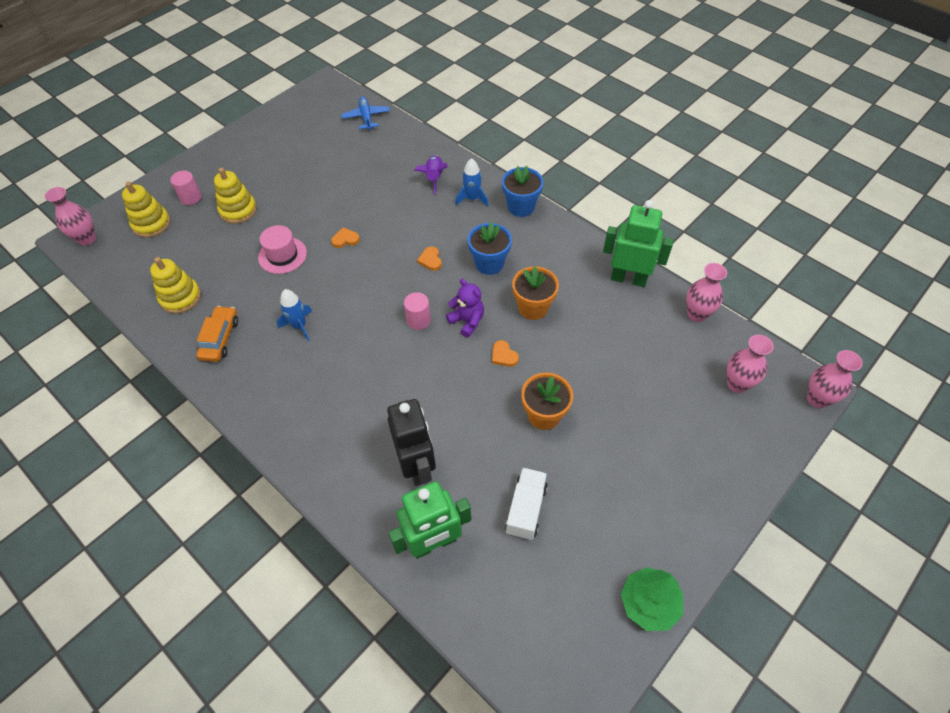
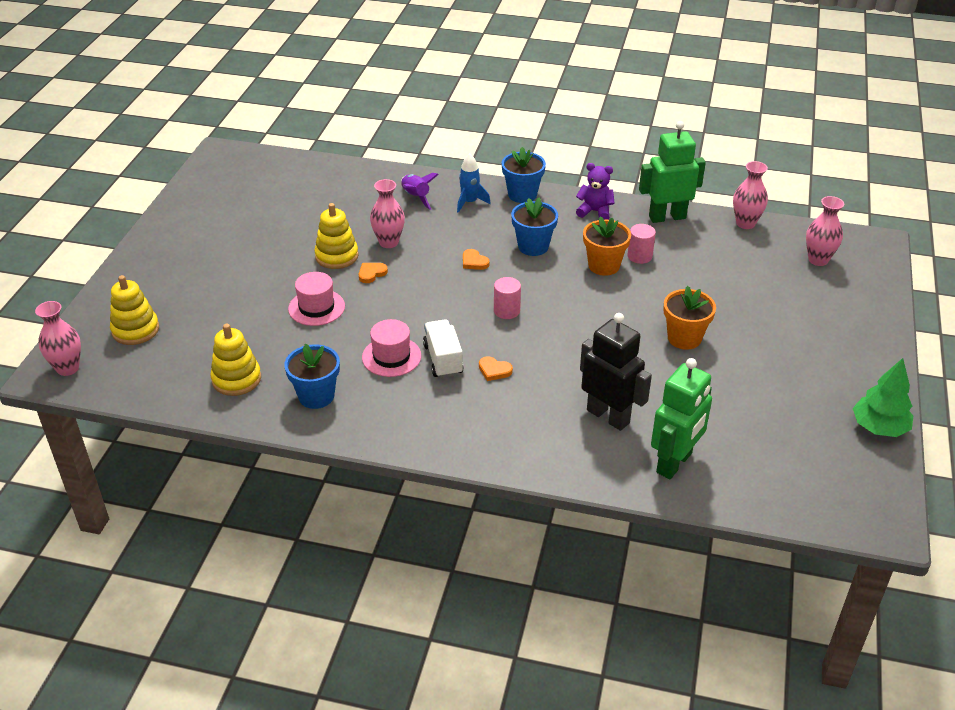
camera: 30 degrees left, 15 degrees down
pink cylinder [170,171,202,205] -> pink cylinder moved to [627,224,656,264]
orange car [196,306,238,362] -> blue flower pot [284,344,340,409]
yellow stacking toy [214,168,257,224] -> yellow stacking toy moved to [314,203,359,269]
blue rocket [277,289,312,341] -> pink hat [362,319,421,377]
blue plane [341,96,390,130] -> none
purple teddy bear [446,279,484,337] -> purple teddy bear moved to [576,163,615,220]
orange heart [492,340,519,367] -> orange heart moved to [479,356,513,381]
white truck [505,467,548,540] -> white truck moved to [423,319,464,378]
pink vase [807,350,863,408] -> pink vase moved to [370,179,405,248]

